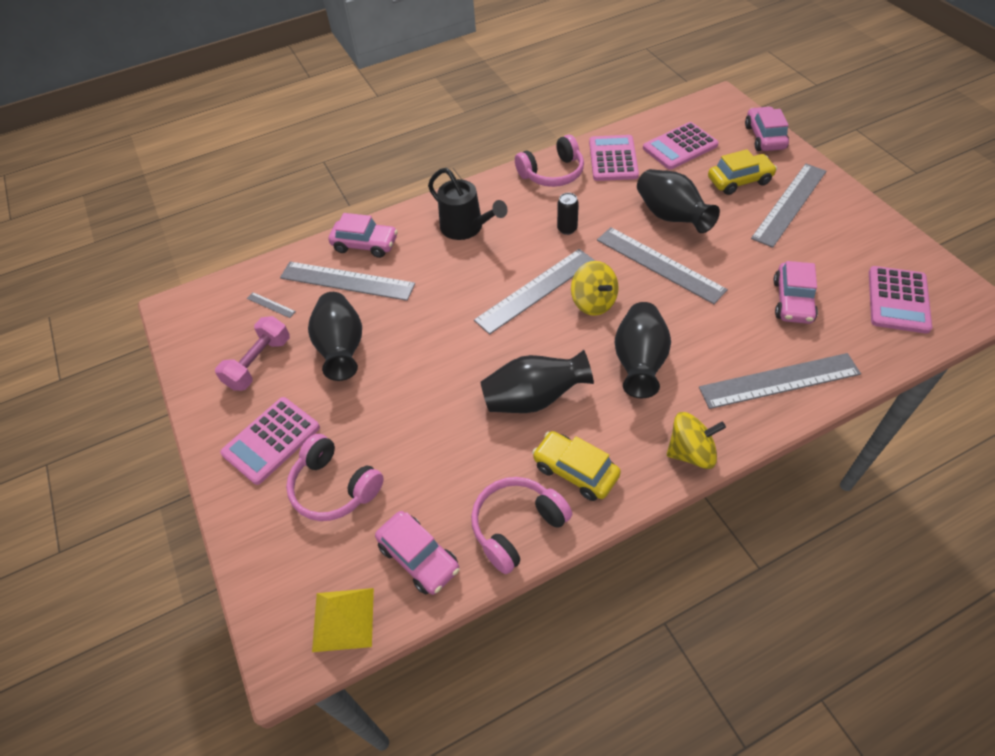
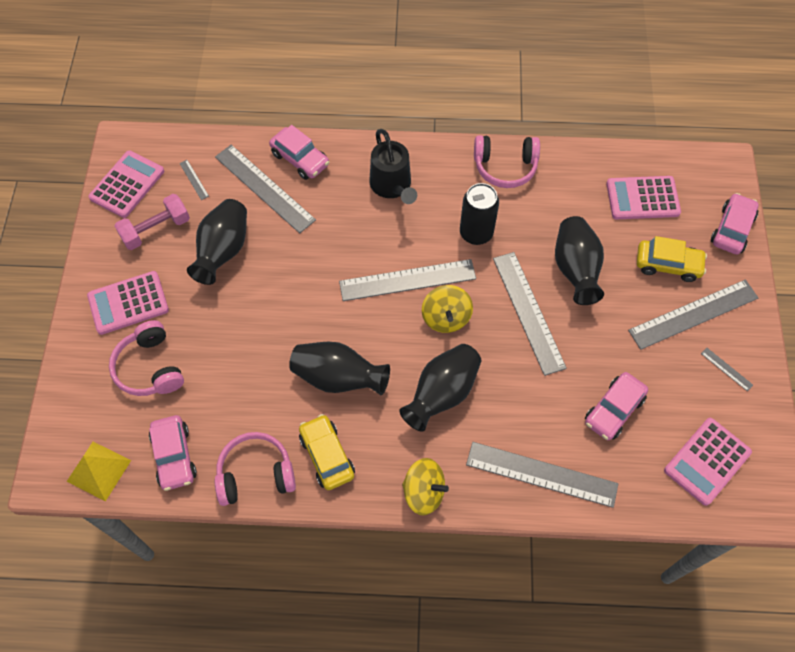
camera: 25 degrees right, 10 degrees up
black can [557,193,579,235] -> black can [460,183,499,245], size x1.70
pink calculator [589,135,639,181] -> pink calculator moved to [88,150,164,218]
none -> grey ruler [701,348,753,391]

